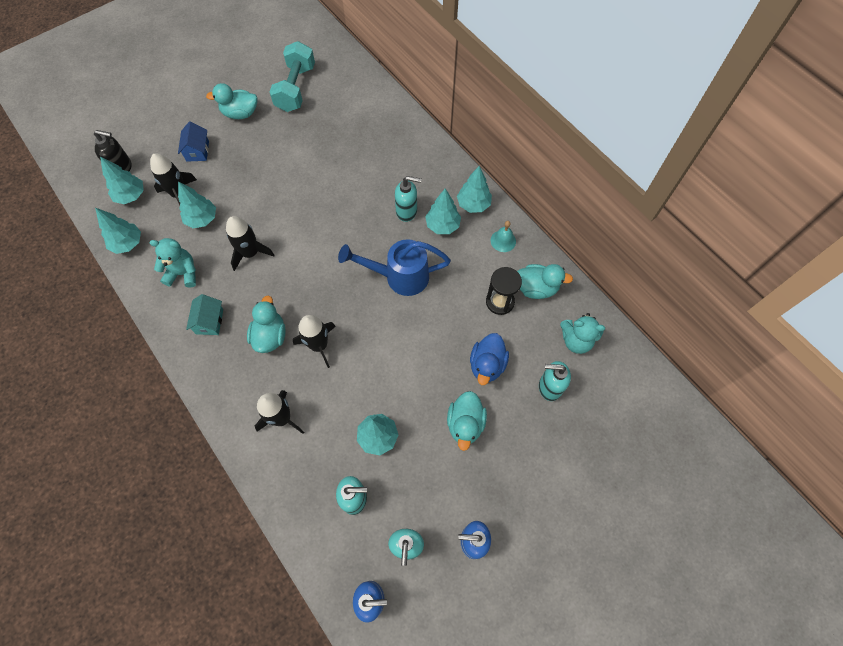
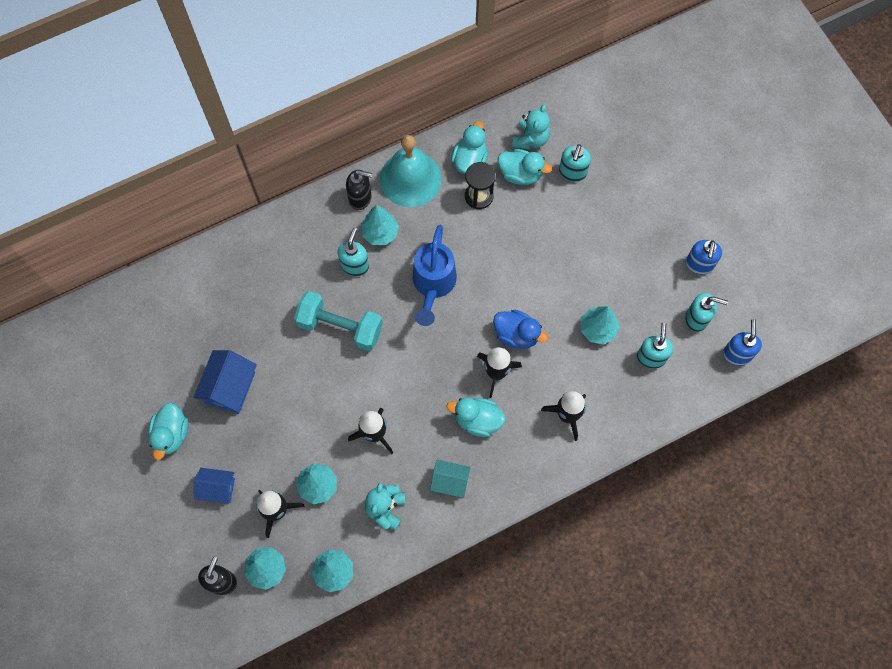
camera: 80 degrees left, 5 degrees up
turquoise dumbbell [269,41,315,112] -> turquoise dumbbell moved to [294,291,383,351]
turquoise duck [447,391,487,451] -> turquoise duck moved to [498,149,552,185]
turquoise tree [457,166,492,213] -> black soap dispenser [346,170,373,210]
blue duck [470,333,509,385] -> blue duck moved to [493,310,548,349]
turquoise bell [490,221,516,252] -> turquoise bell [380,135,442,207], size x2.32
none -> blue house [194,350,257,414]

